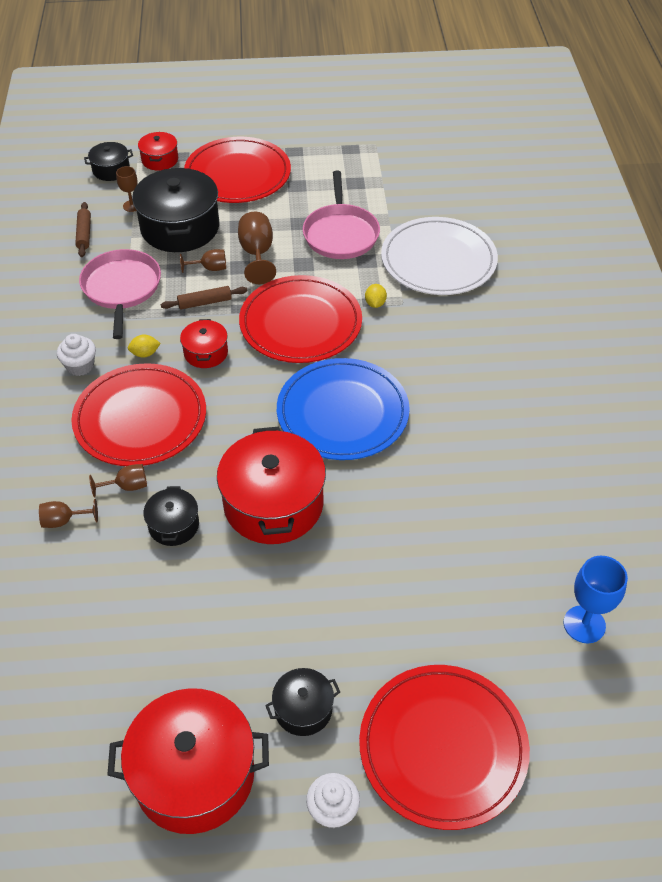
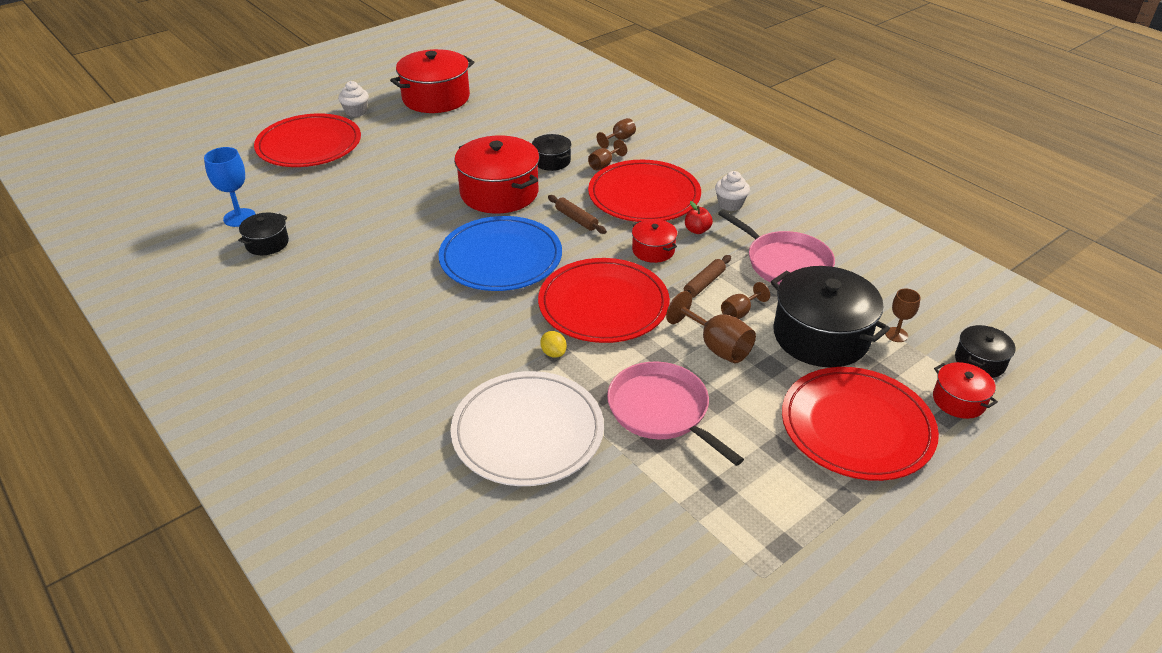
camera: 145 degrees right, 10 degrees down
brown rolling pin [75,202,91,257] -> brown rolling pin moved to [548,195,607,234]
yellow lemon [128,335,161,357] -> red apple [685,201,713,234]
black pot [265,668,340,736] -> black pot moved to [238,212,289,255]

